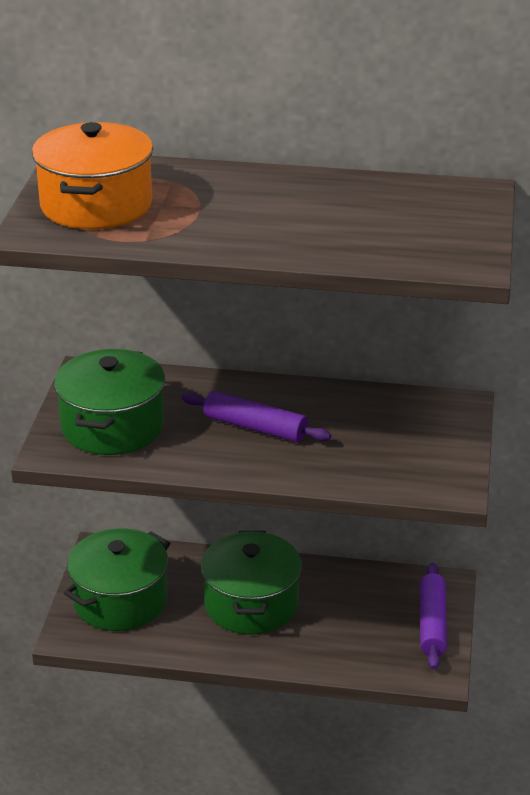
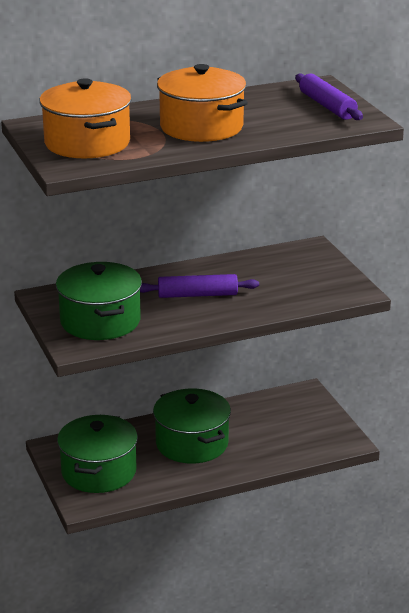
camera: 30 degrees left, 5 degrees down
purple rolling pin [420,563,447,669] -> purple rolling pin moved to [295,74,363,120]
none -> orange pot [157,64,248,142]

